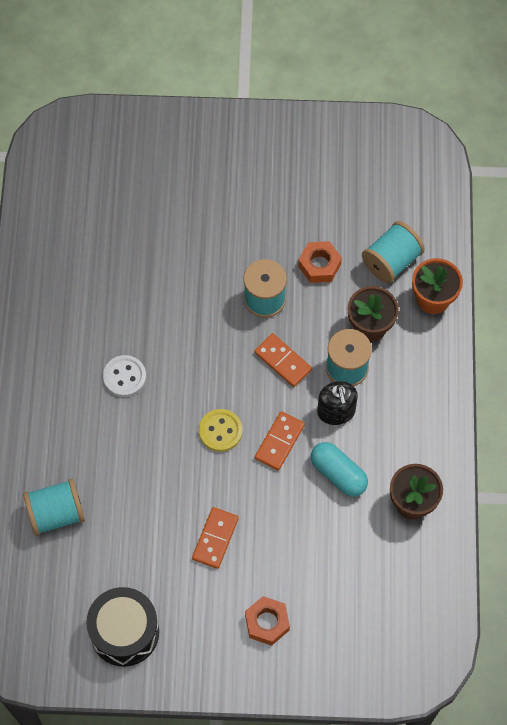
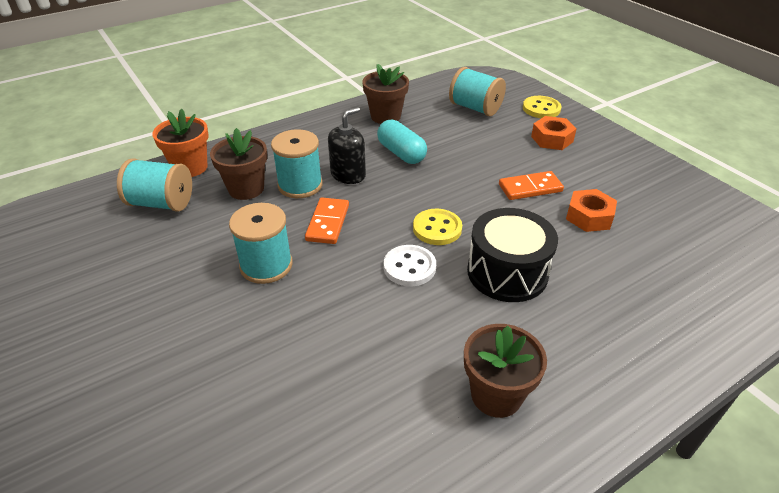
camera: 125 degrees left, 25 degrees down
turquoise spool [23,479,85,536] -> turquoise spool moved to [449,67,506,116]
black drum [86,587,159,667] -> black drum moved to [467,208,558,302]
white button [103,355,146,397] -> white button moved to [384,245,436,286]
orange domino [255,411,305,470] -> none
orange nut [298,241,342,283] -> orange nut moved to [566,189,617,232]
turquoise capsule [311,442,368,497] -> turquoise capsule turned 45 degrees counterclockwise [377,120,427,164]
none -> brown flower pot [464,324,547,418]
none -> yellow button [523,96,561,118]

